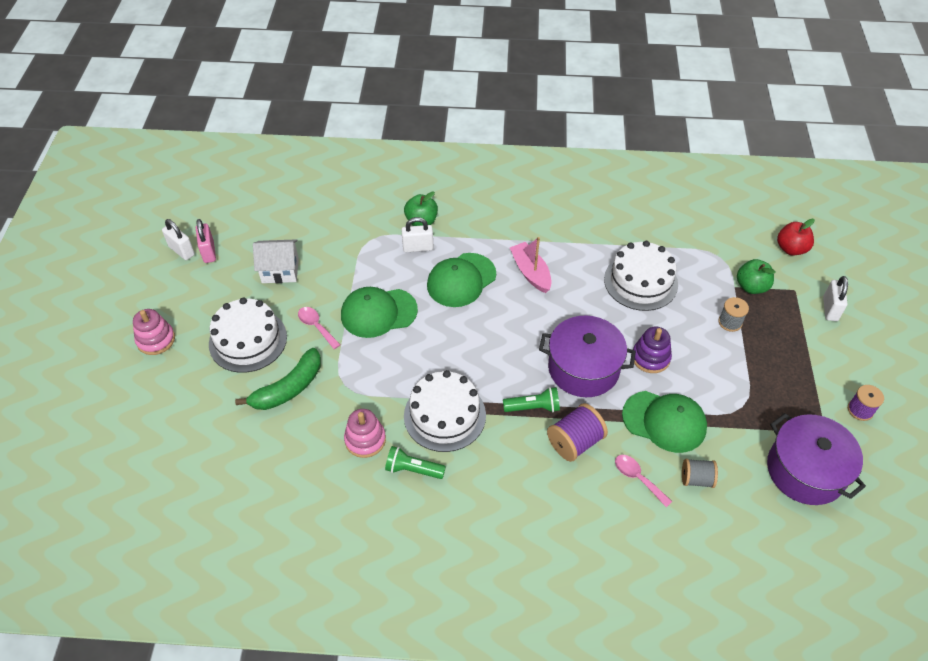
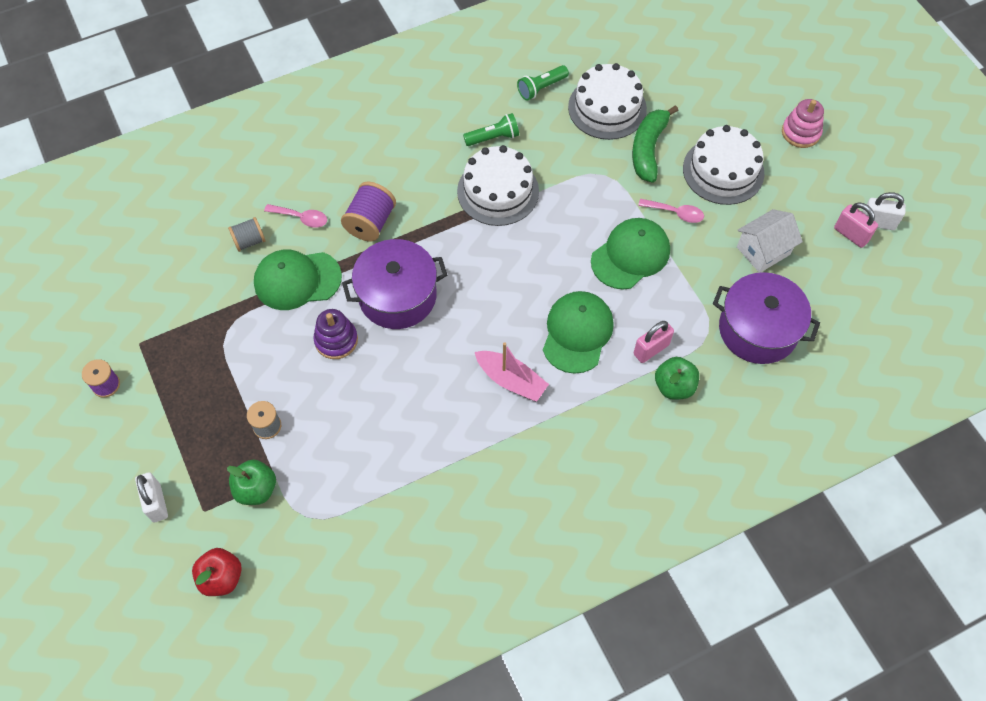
camera: 150 degrees right, 10 degrees up
pink stacking toy [344,409,386,458] -> none
white padlock [401,217,434,252] -> pink padlock [634,321,674,363]
green flashlight [503,387,560,412] -> green flashlight moved to [517,65,569,101]
white cake [604,241,678,311] -> white cake moved to [568,63,647,140]
purple pot [767,413,866,505] -> purple pot moved to [713,272,820,364]

